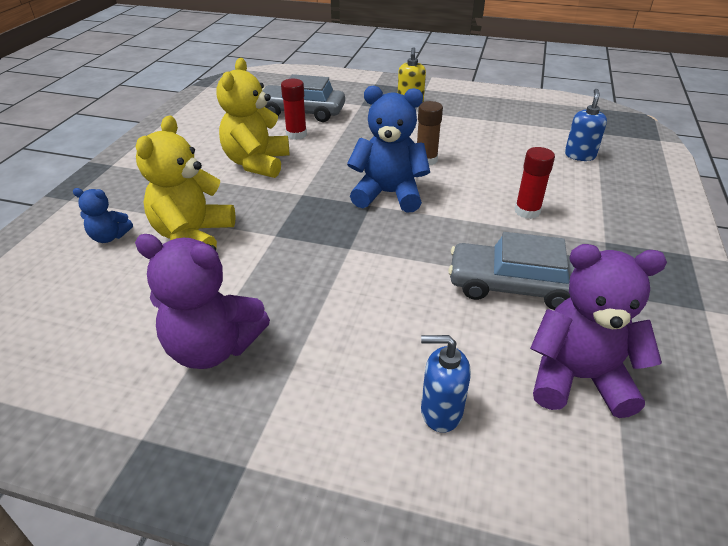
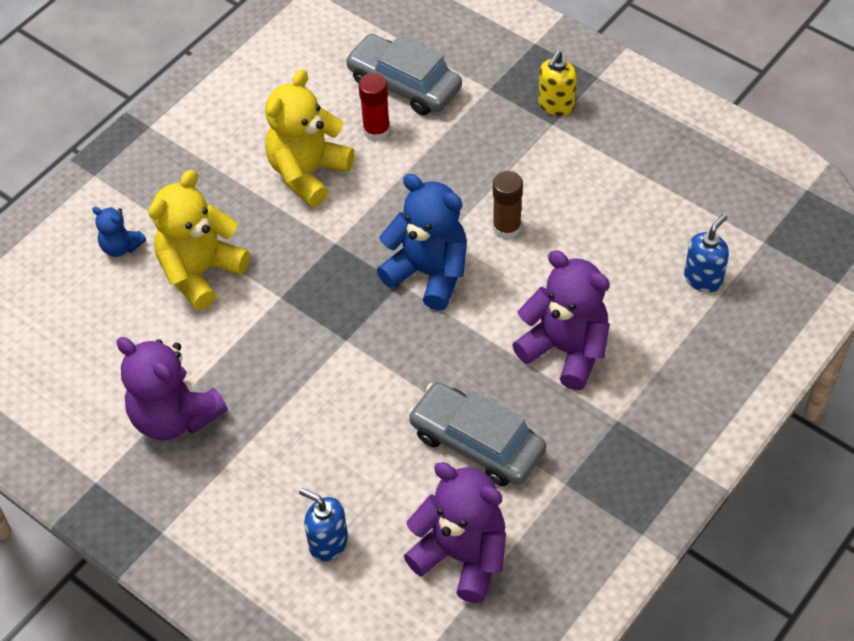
camera: 25 degrees right, 15 degrees up
red glue stick [515,147,555,219] -> purple teddy bear [512,250,610,390]

